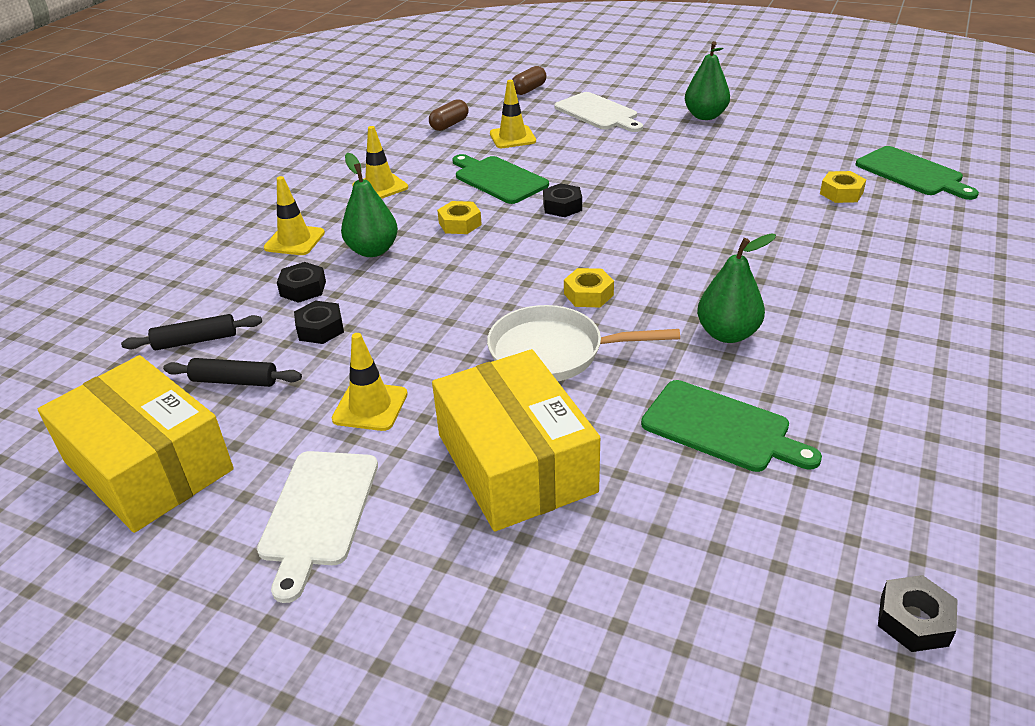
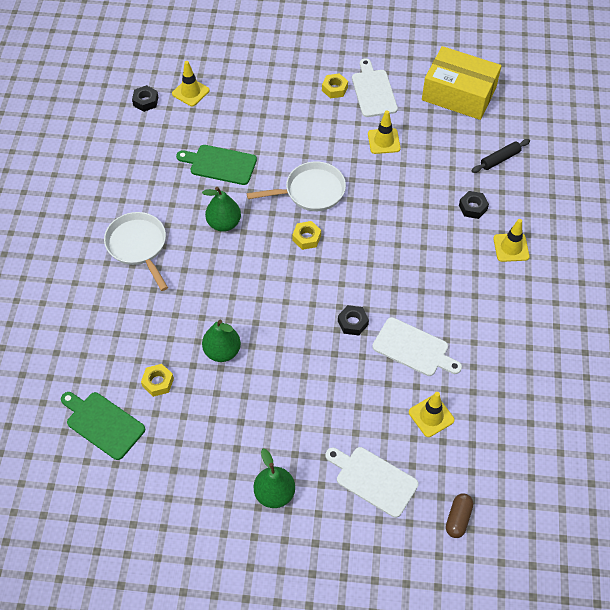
camera: 160 degrees right, 20 degrees up
black rolling pin [163,358,302,387] -> none
black nut [294,301,344,344] -> none
green pear [341,153,398,257] -> green pear moved to [202,320,241,362]
yellow traffic cone [352,126,408,199] -> yellow traffic cone moved to [172,61,210,106]
brown capsule [429,99,469,131] -> none
yellow box [432,349,600,531] -> none
yellow nut [437,201,482,234] -> yellow nut moved to [322,73,348,98]
green cutting board [452,154,549,204] -> white cutting board [372,317,462,376]
none -> white pan [104,212,168,291]

